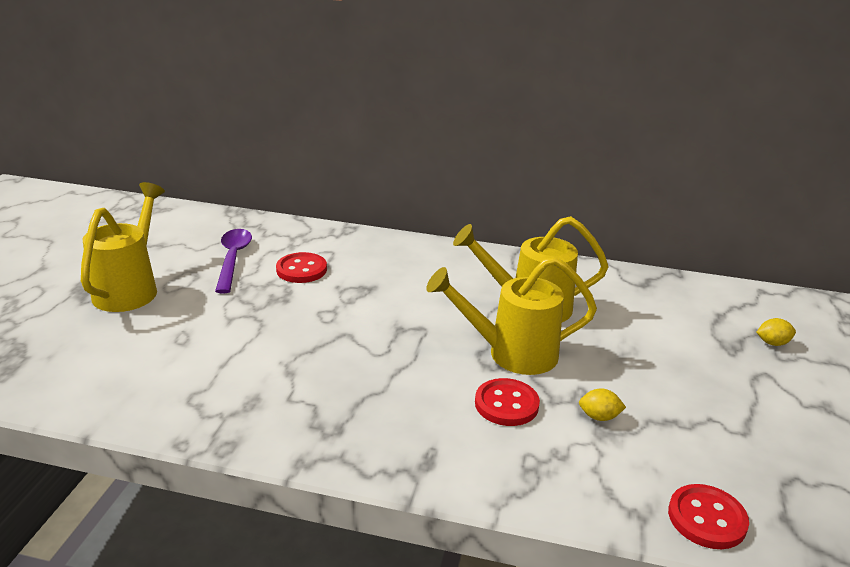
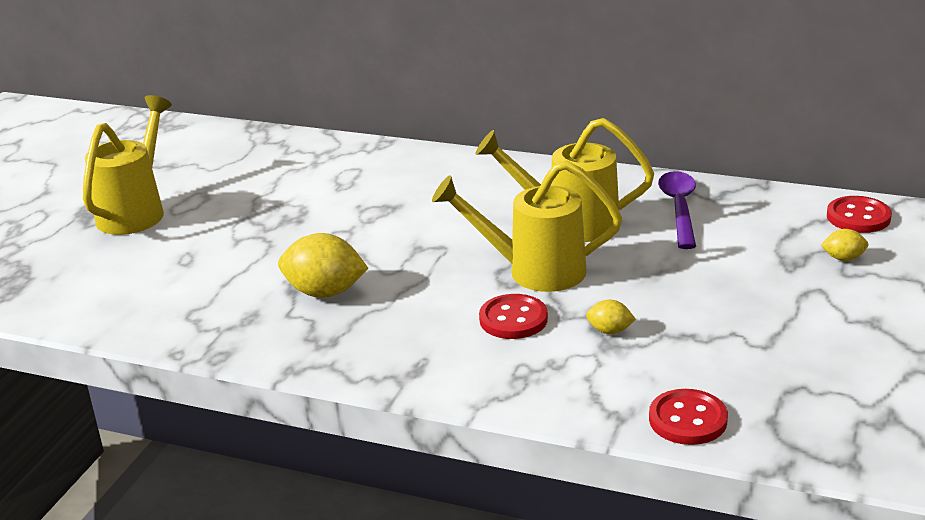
camera: 10 degrees right, 0 degrees up
purple spoon [215,229,252,293] -> purple spoon moved to [658,171,696,249]
red button [276,252,327,283] -> red button moved to [827,196,892,233]
none -> yellow lemon [278,233,368,298]

